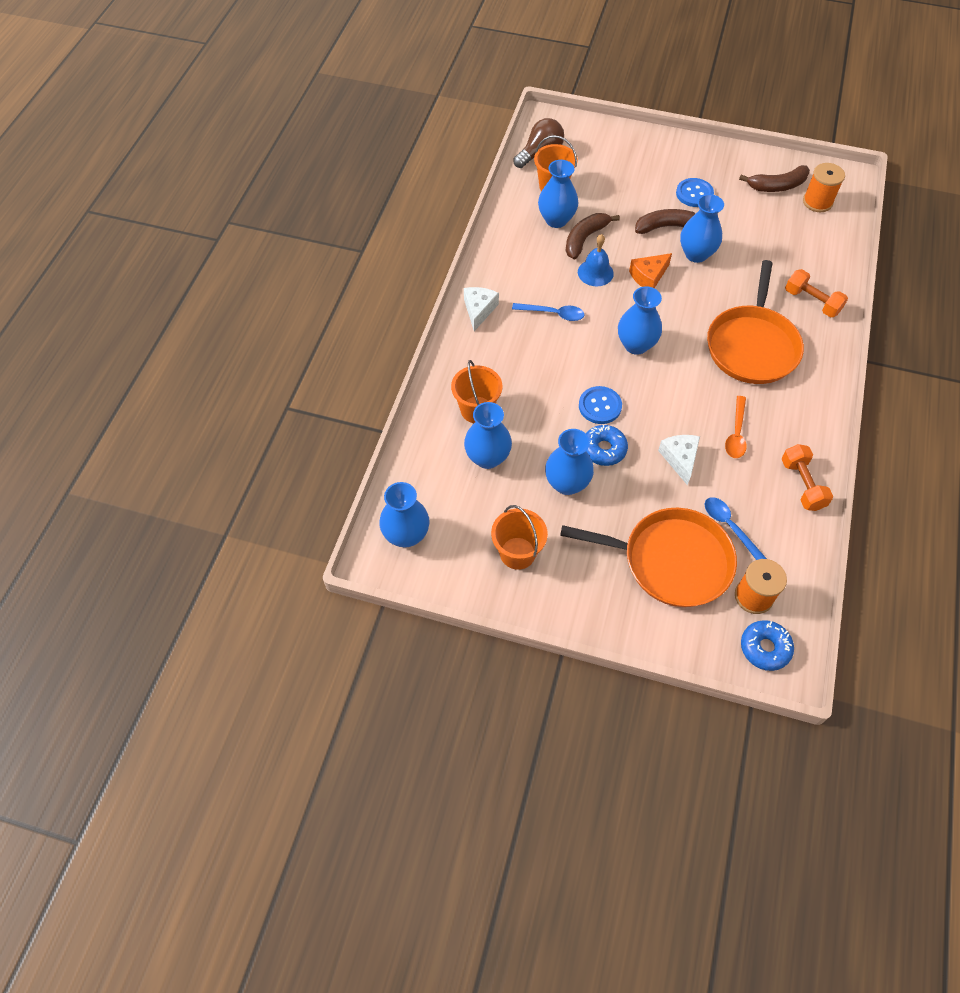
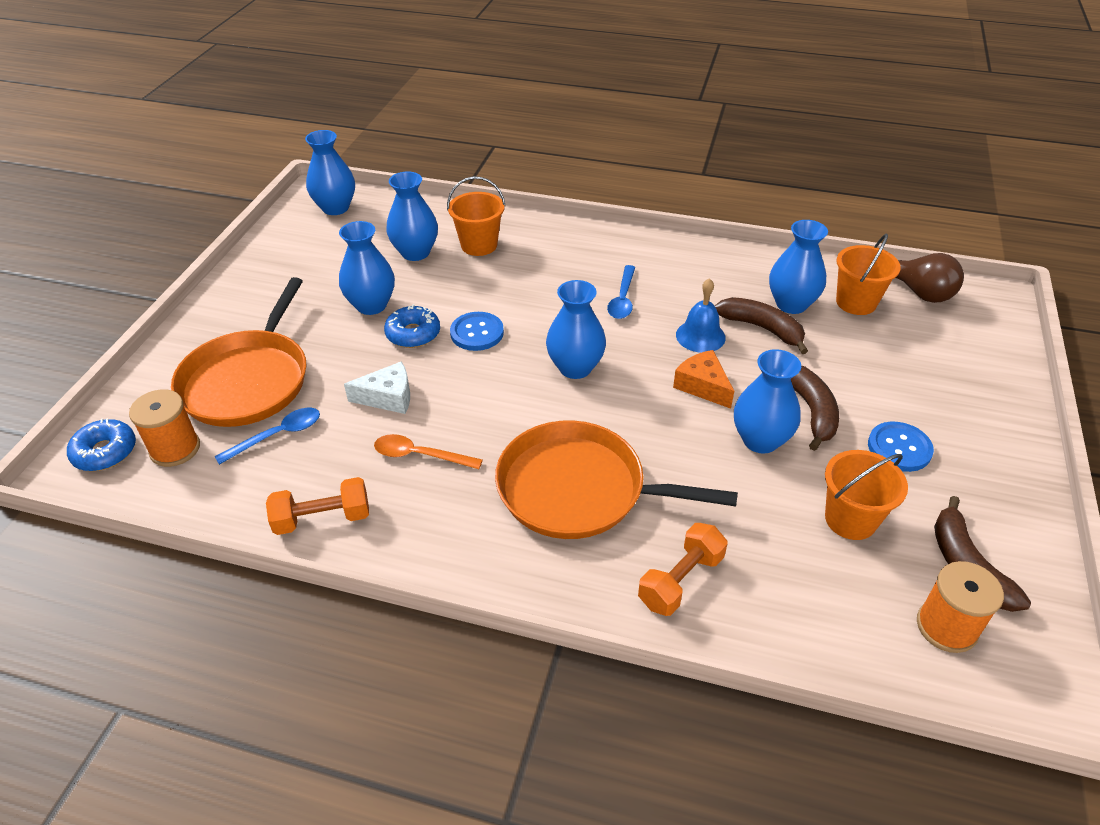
camera: 90 degrees right, 15 degrees down
white cheese [464,287,499,331] -> none
orange bucket [491,505,548,570] -> orange bucket moved to [825,450,908,540]

